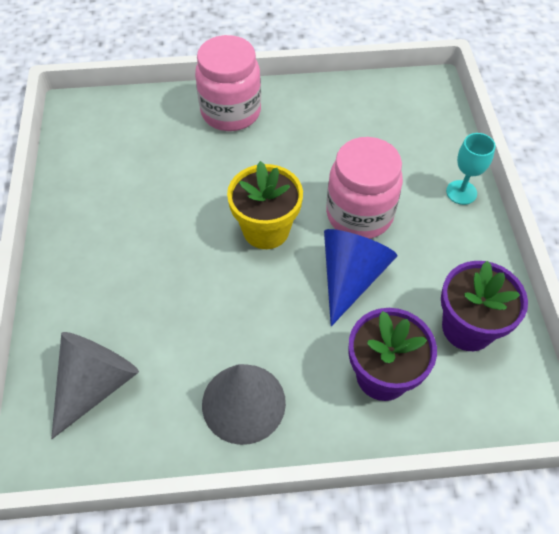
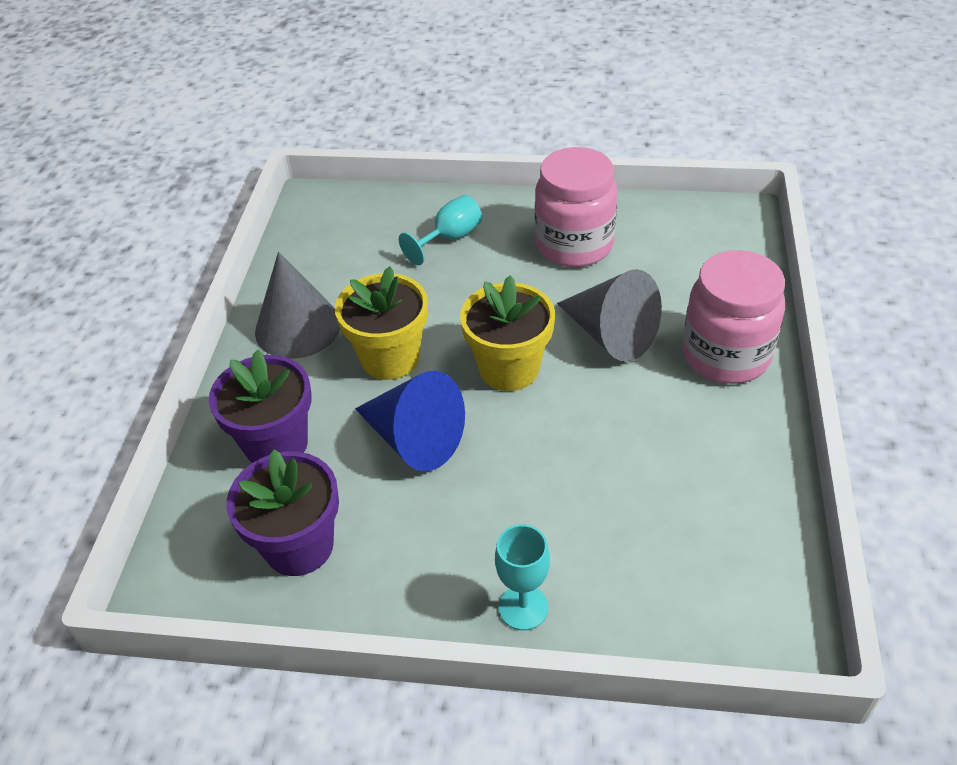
camera: 105 degrees right, 10 degrees down
grey cone [51,332,139,439] -> grey cone moved to [557,269,662,362]
pink jar [326,137,403,239] -> pink jar moved to [535,147,618,267]
none -> yellow flower pot [335,266,428,380]
none -> turquoise goblet [399,195,482,265]

